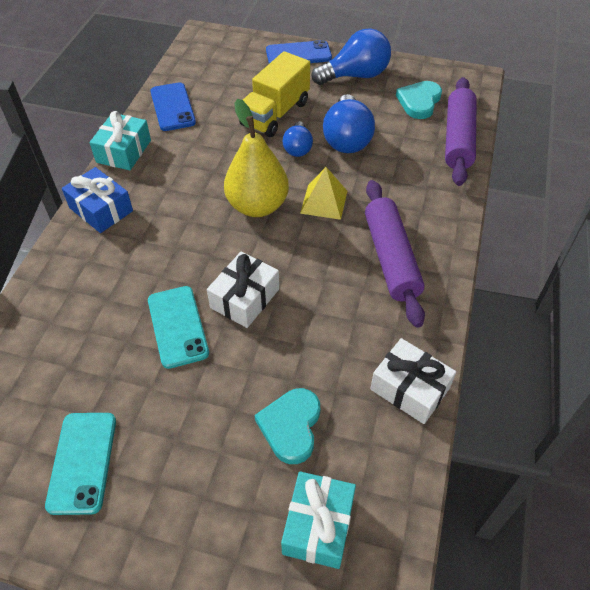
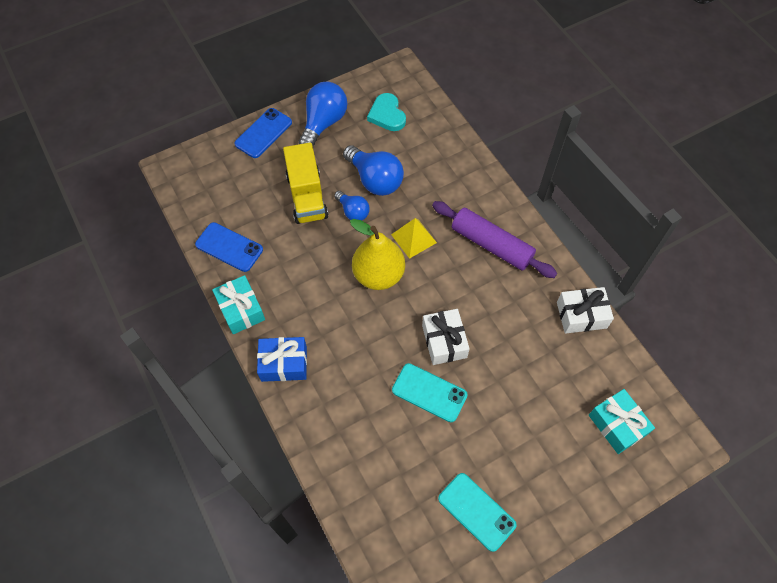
camera: 45 degrees left, 10 degrees up
turquoise heart [255,388,320,464] -> none
purple rolling pin [445,77,477,186] -> none

